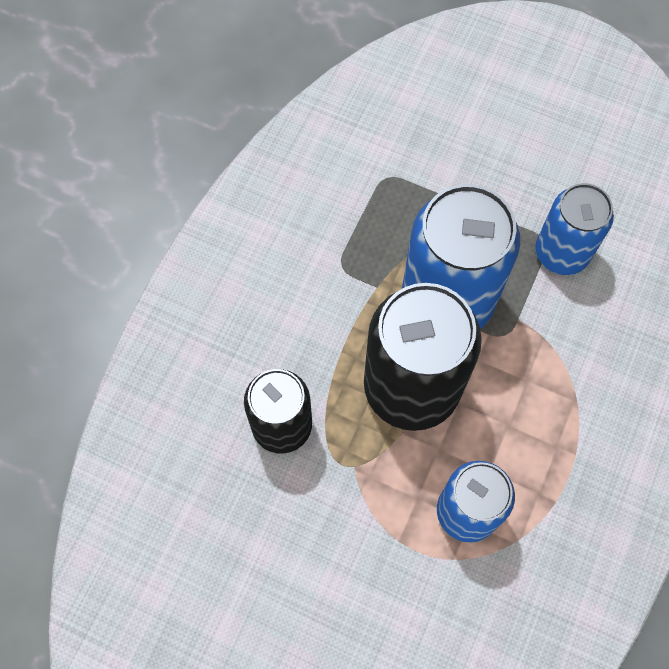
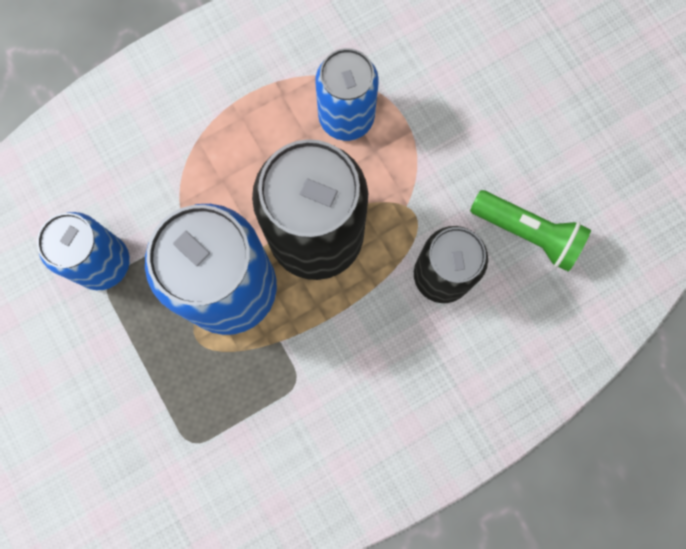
camera: 145 degrees left, 10 degrees up
none -> green flashlight [470,190,591,272]

